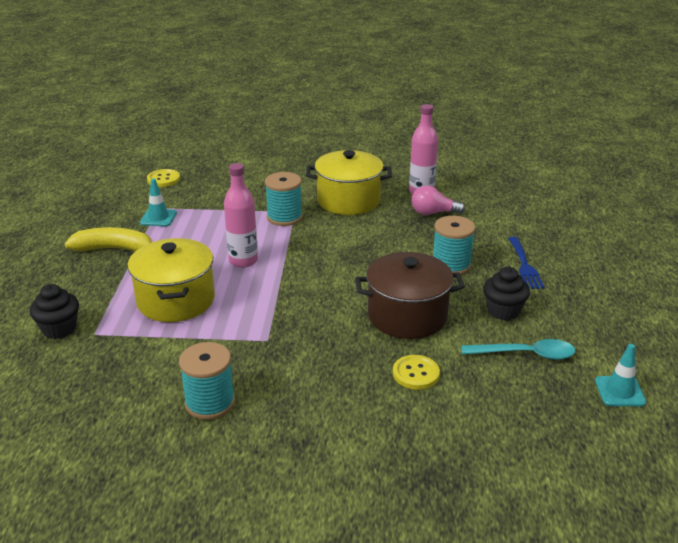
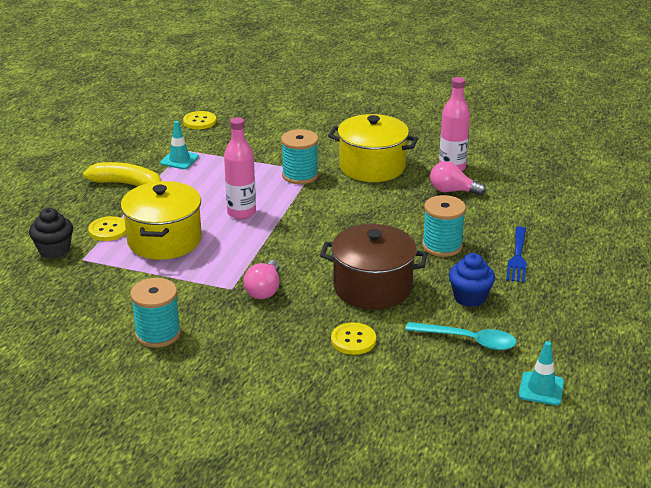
camera: 15 degrees right, 0 degrees up
black cupcake [483,267,530,320] -> blue cupcake [449,253,495,307]
none -> yellow button [88,216,126,241]
none -> pink light bulb [244,260,280,299]

